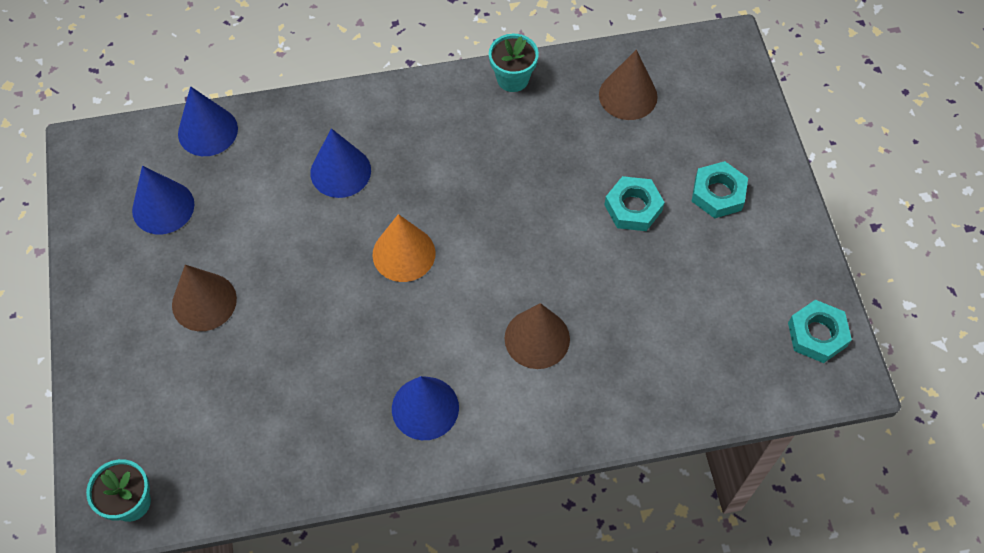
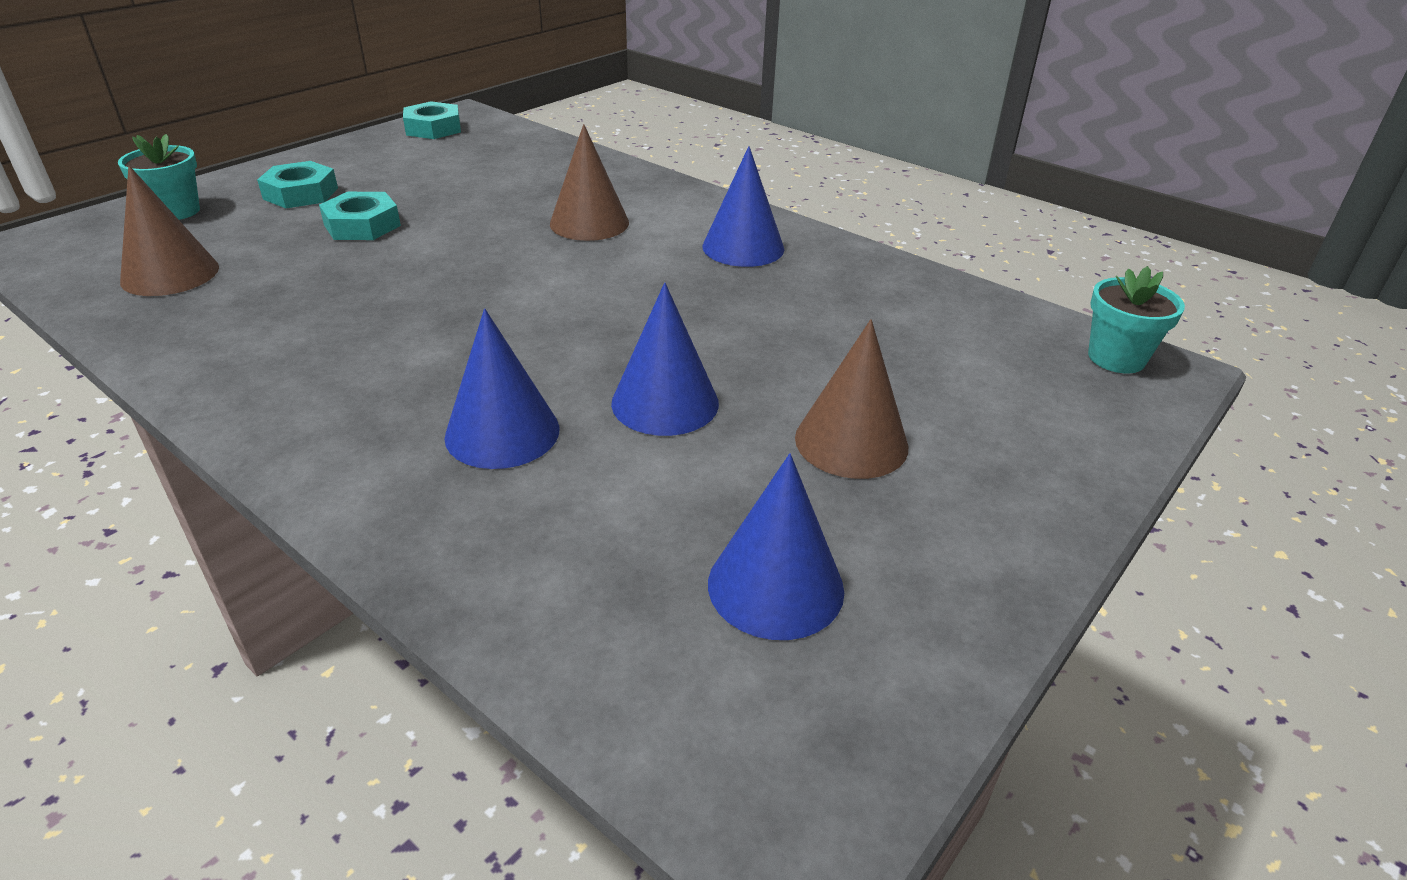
camera: 130 degrees left, 25 degrees down
blue cone [178,86,238,156] -> blue cone moved to [611,282,719,436]
orange cone [372,214,436,282] -> none
turquoise flower pot [489,34,539,92] -> turquoise flower pot moved to [118,134,200,220]

